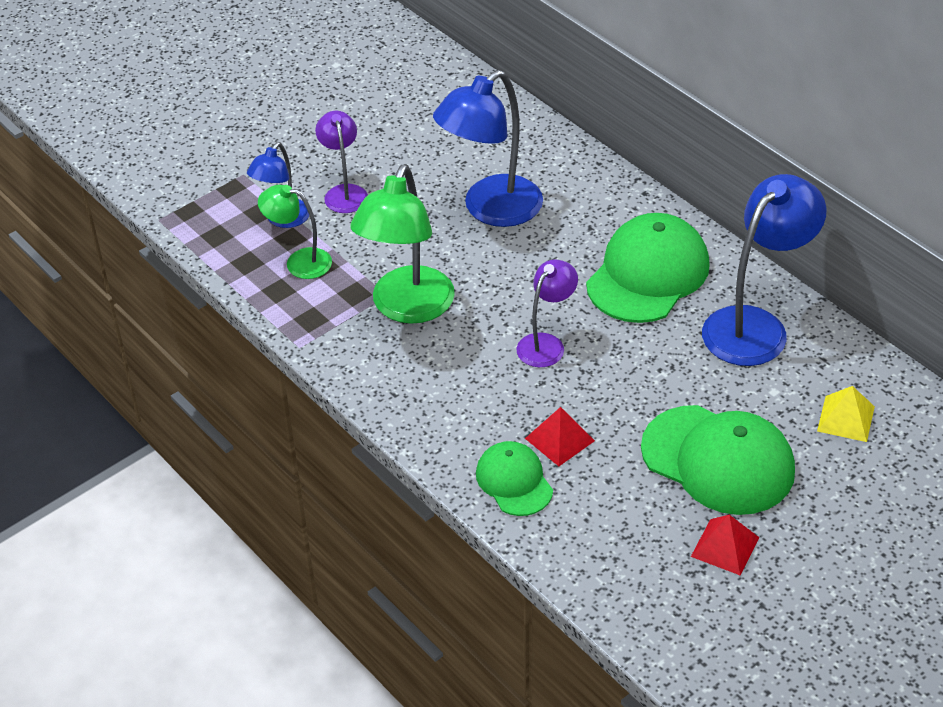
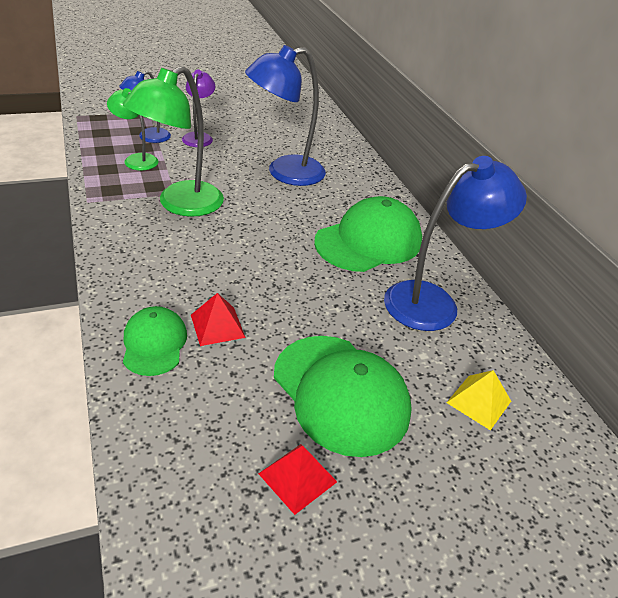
camera: 15 degrees right, 5 degrees down
purple lamp [516,259,578,367] -> none

